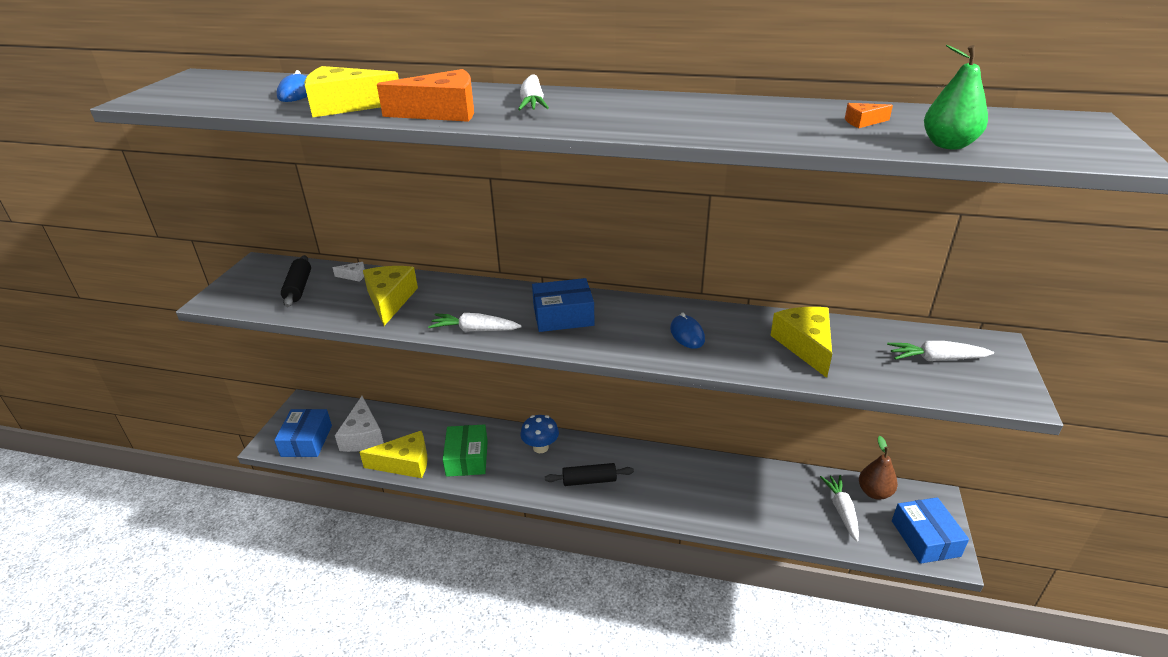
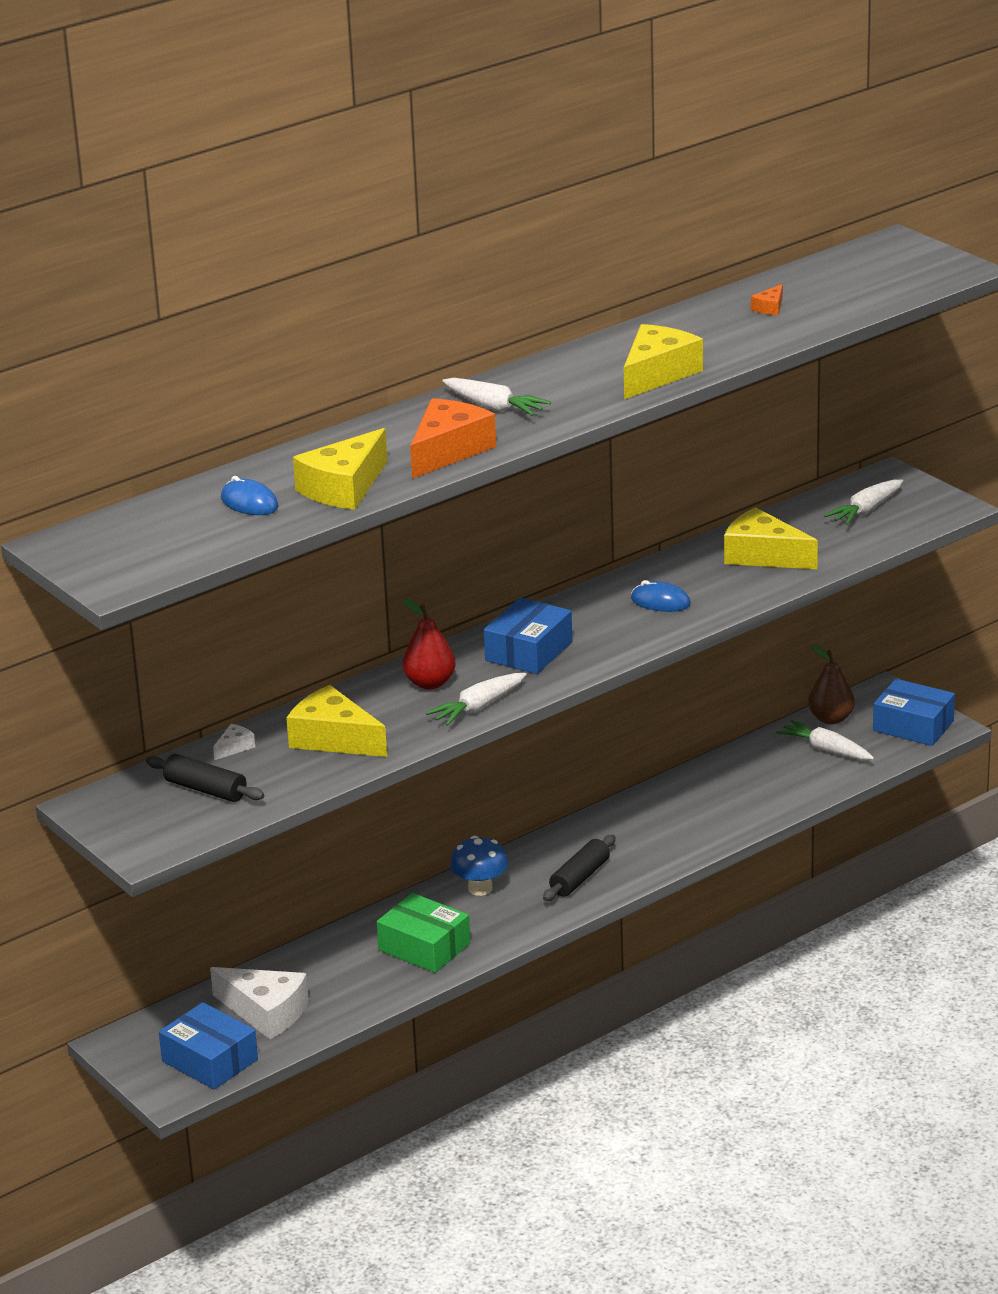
camera: 50 degrees left, 5 degrees down
yellow cheese [359,431,428,478] -> yellow cheese moved to [624,324,703,399]
green pear [924,45,988,150] -> none
none -> red pear [403,598,456,690]

